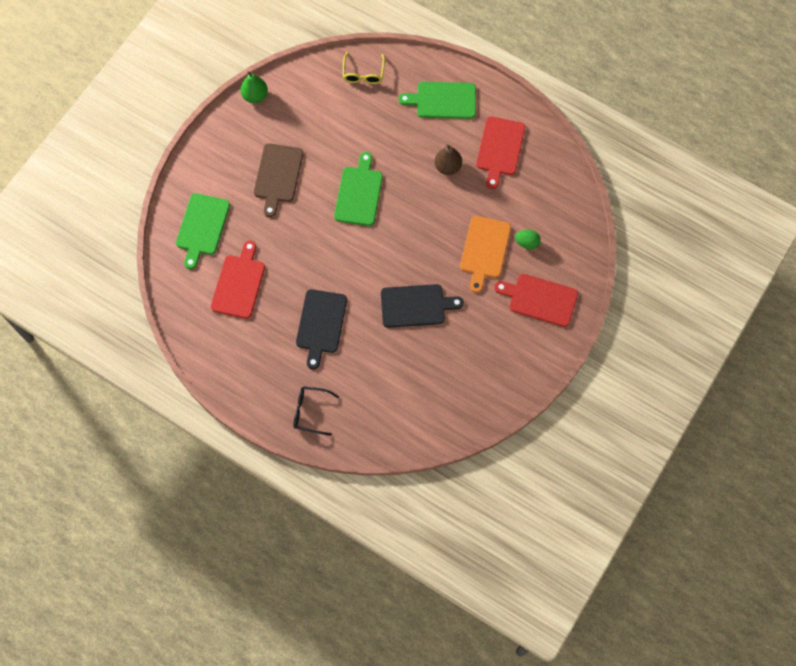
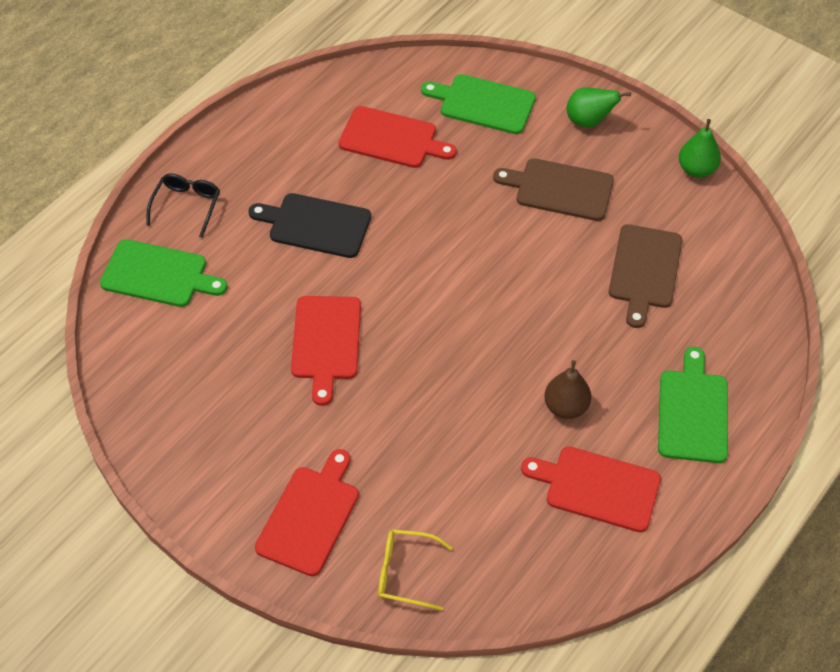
camera: 95 degrees right, 15 degrees down
green cutting board [334,152,383,226] -> green cutting board moved to [100,239,227,307]
yellow glasses [343,52,385,84] -> yellow glasses moved to [378,529,453,611]
black cutting board [381,284,464,328] -> red cutting board [291,296,361,406]
orange cutting board [460,216,511,293] -> none
green egg [515,230,541,249] -> none
none -> green pear [566,87,631,128]
none -> brown cutting board [609,224,682,328]

